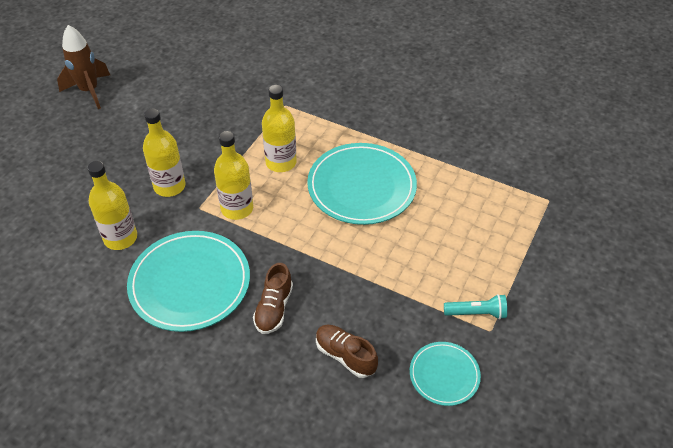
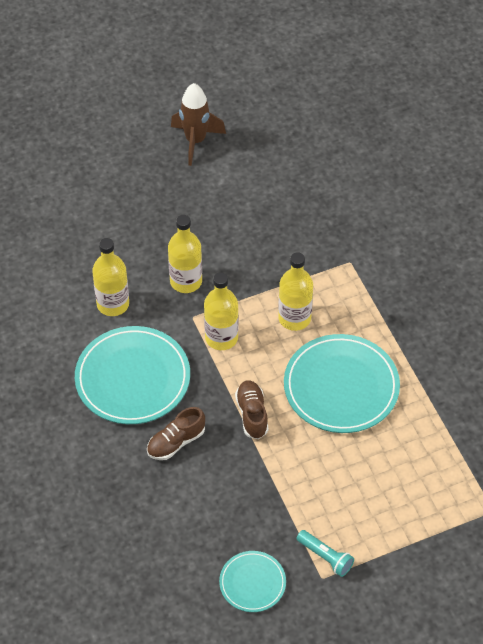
camera: 40 degrees right, 5 degrees up
brown shoe [316,325,378,378] -> brown shoe moved to [235,380,269,439]

